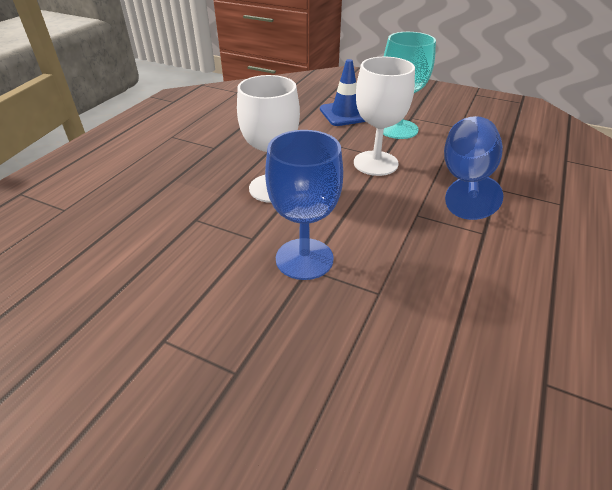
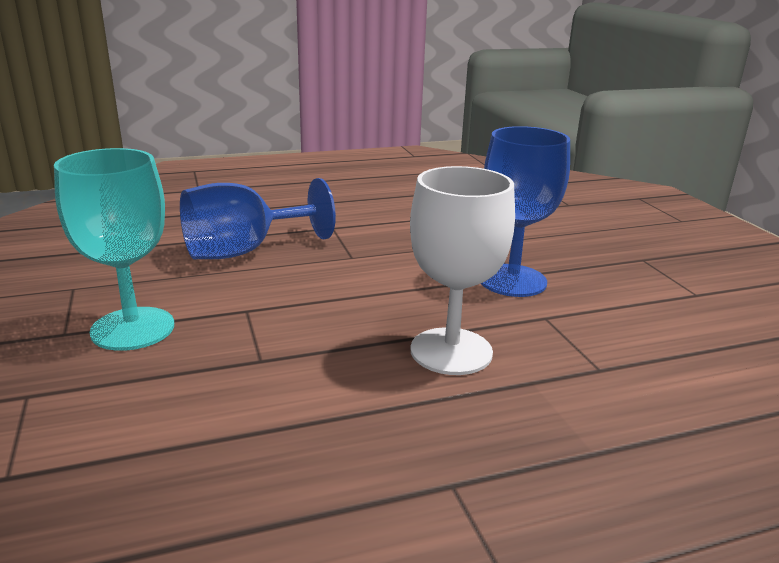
camera: 135 degrees left, 15 degrees down
blue traffic cone [320,59,366,126] -> none
white goblet [354,57,415,176] -> none

